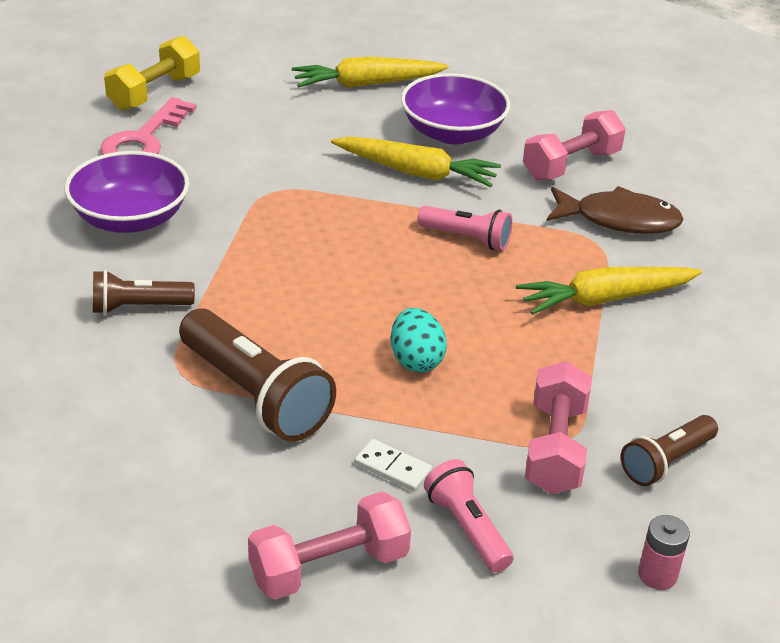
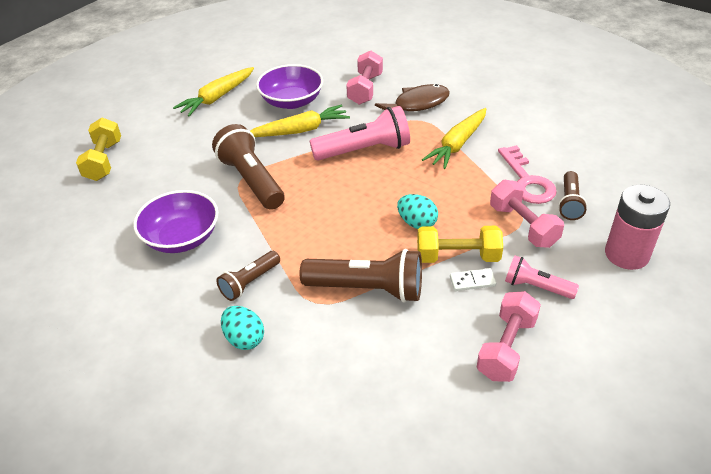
camera: 35 degrees left, 5 degrees up
pink key [100,97,197,155] -> pink key moved to [498,145,557,204]
pink flashlight [417,206,513,250] -> pink flashlight [310,106,410,161], size x1.74
pink battery [638,515,690,590] -> pink battery [605,185,670,270], size x2.03
none -> brown flashlight [212,124,285,210]
none -> turquoise egg [221,306,264,350]
none -> yellow dumbbell [417,226,503,263]

